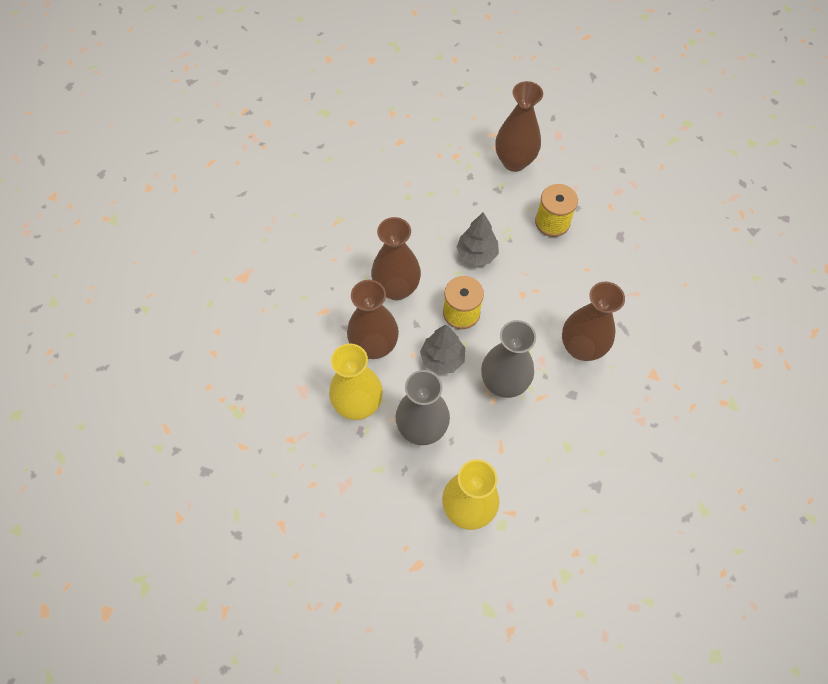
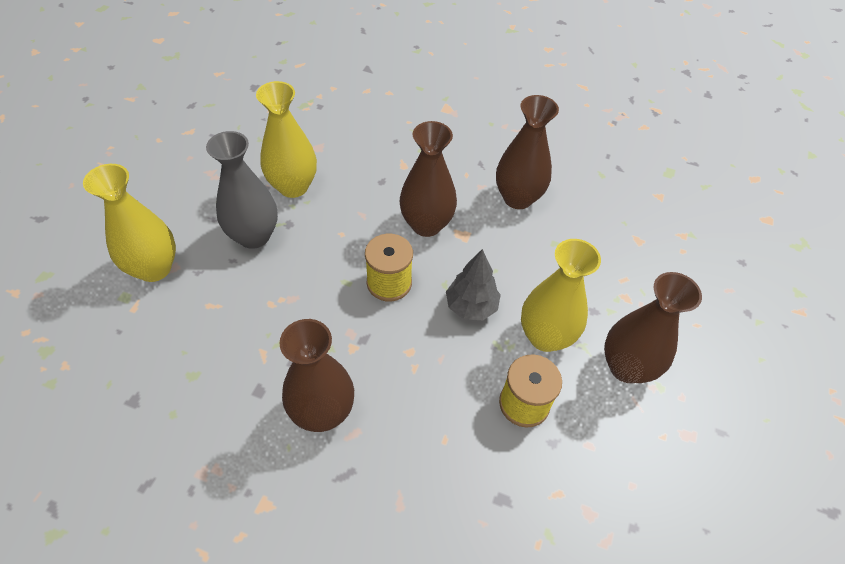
camera: 90 degrees right, 10 degrees down
brown vase [347,280,399,359] -> brown vase moved to [496,95,559,209]
grey tree [420,324,465,374] -> none
grey vase [481,320,536,398] -> none
none -> yellow vase [521,239,601,352]

